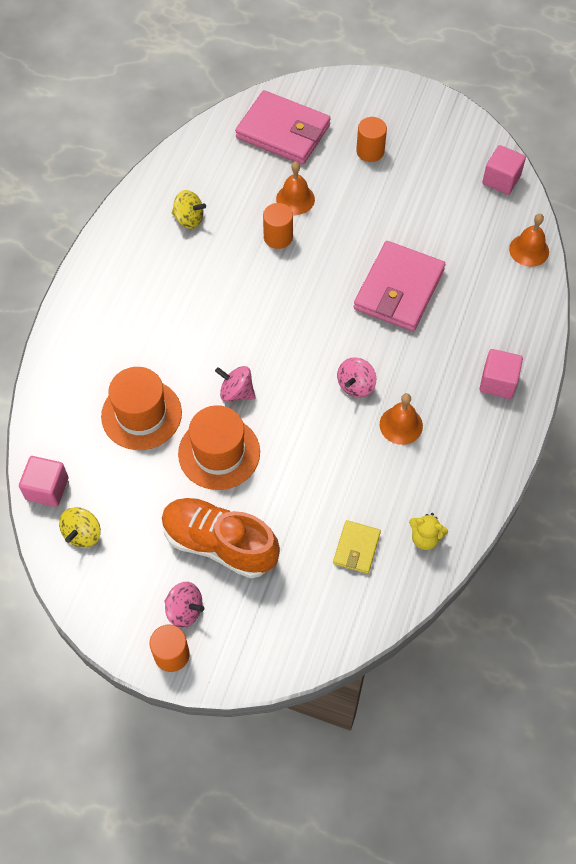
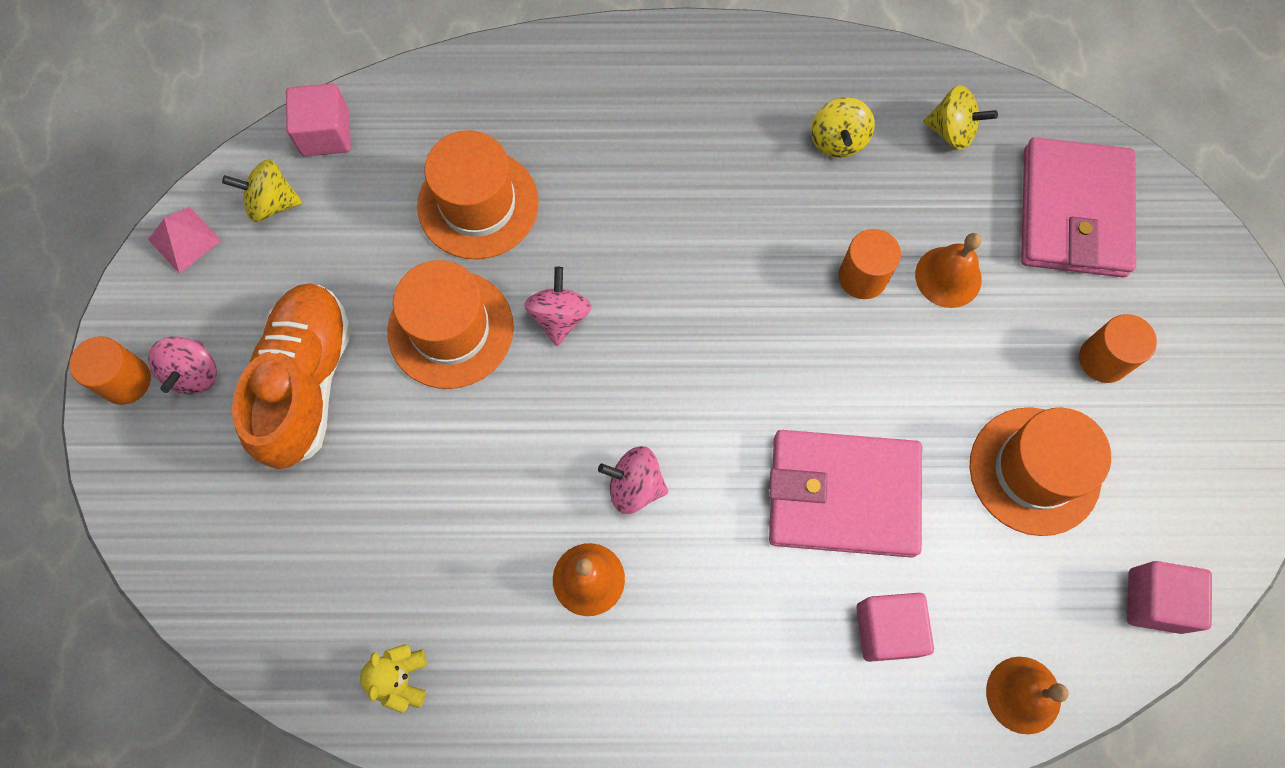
camera: 70 degrees right, 10 degrees up
yellow wallet [333,520,381,574] -> none
pink cube [479,349,523,399] -> pink cube moved to [856,593,934,662]
none -> pink pyramid [148,207,221,274]
none -> yellow spinning top [923,85,998,150]
none -> orange hat [970,407,1111,536]

